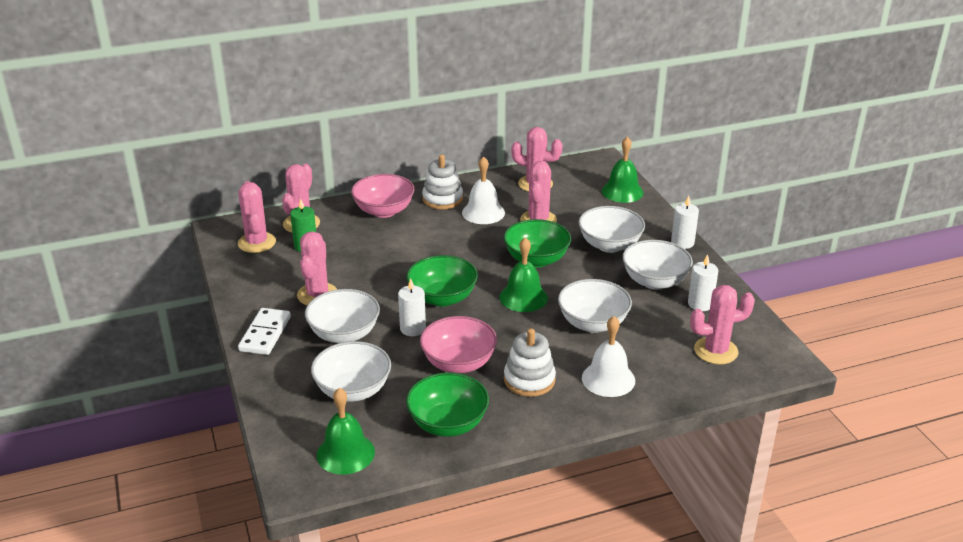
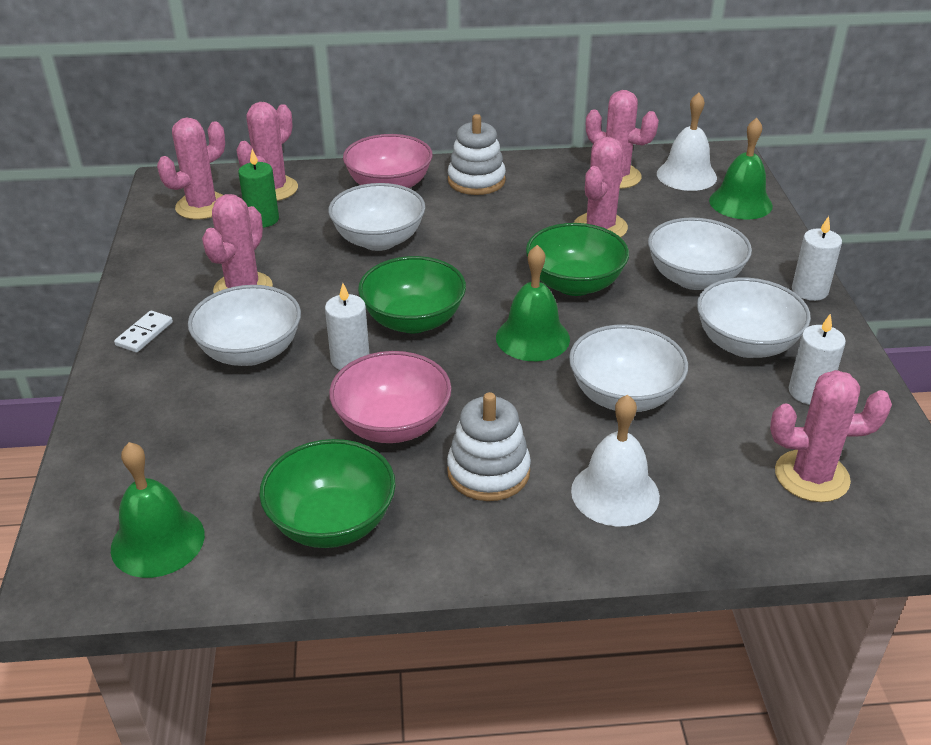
camera: 15 degrees right, 5 degrees up
pink cactus [238,181,276,253] -> pink cactus turned 45 degrees clockwise [157,118,225,220]
white domino [238,308,291,355] -> white domino [114,311,173,353], size x0.61
white bowl [311,341,391,402] -> white bowl moved to [328,183,425,251]
white bell [462,156,505,224] -> white bell moved to [657,93,717,191]

